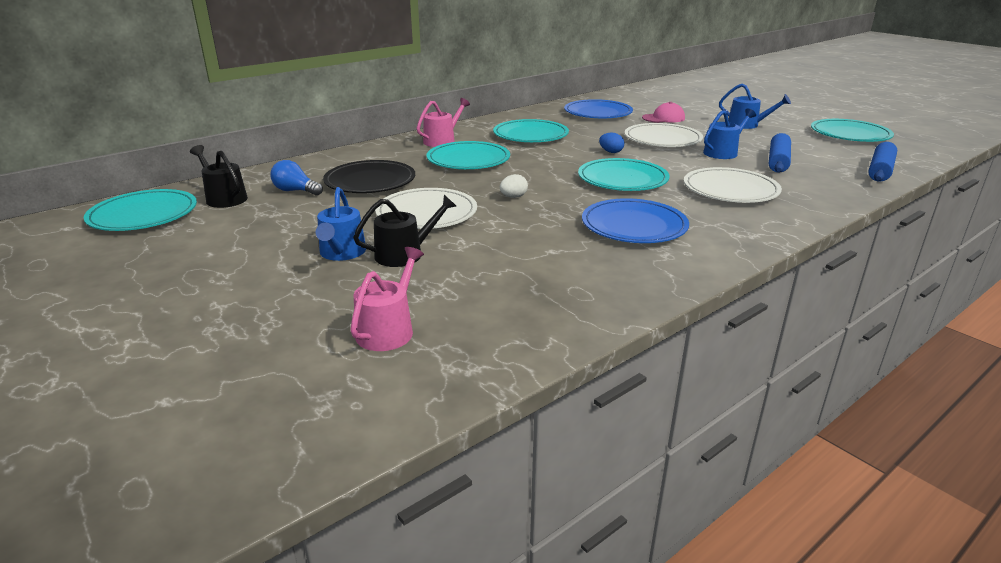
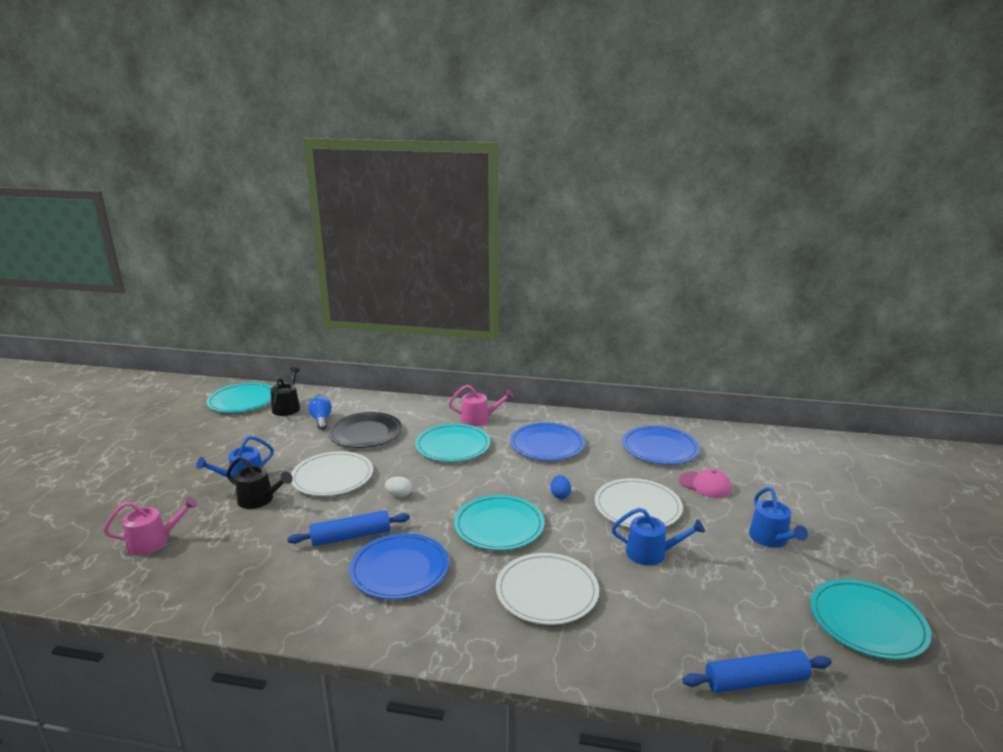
camera: 50 degrees right, 5 degrees down
turquoise plate [493,119,569,142] -> blue plate [510,422,585,461]
blue rolling pin [769,133,791,172] -> blue rolling pin moved to [287,510,410,546]

